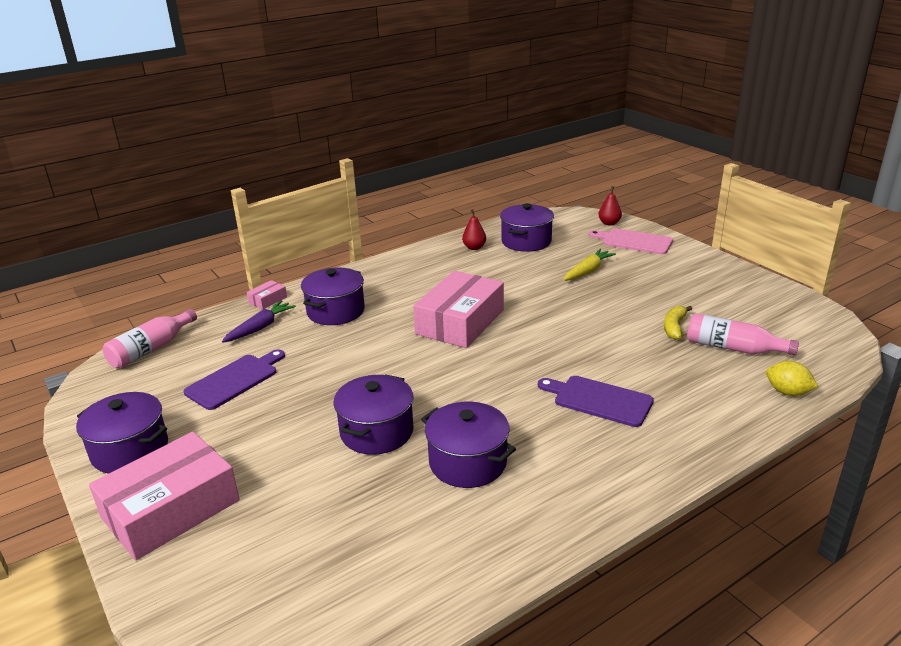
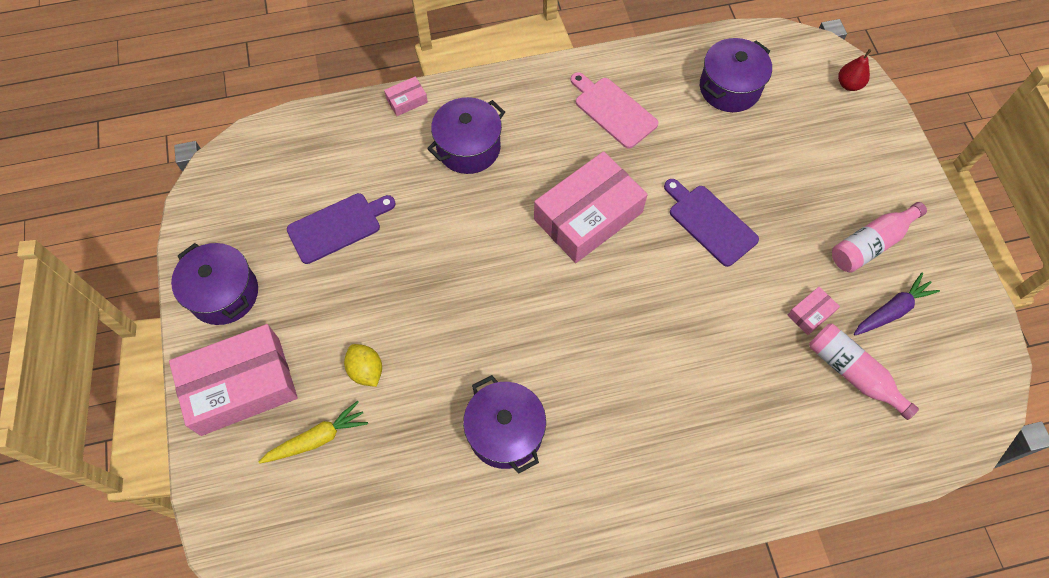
camera: 20 degrees right, 35 degrees up
pink bottle [103,309,197,369] -> pink bottle moved to [832,202,927,273]
purple carrot [222,300,296,343] -> purple carrot moved to [854,273,940,335]
purple pot [334,374,414,455] -> none
red pear [462,209,486,250] -> none
purple cutting board [538,376,654,427] -> purple cutting board moved to [664,179,759,267]
yellow carrot [563,249,616,281] -> yellow carrot moved to [259,401,368,464]
pink cutting board [589,228,673,254] -> pink cutting board moved to [571,72,659,149]
yellow banana [664,306,692,340] -> pink box [788,287,840,335]
yellow lemon [766,361,818,396] -> yellow lemon moved to [344,344,382,387]

